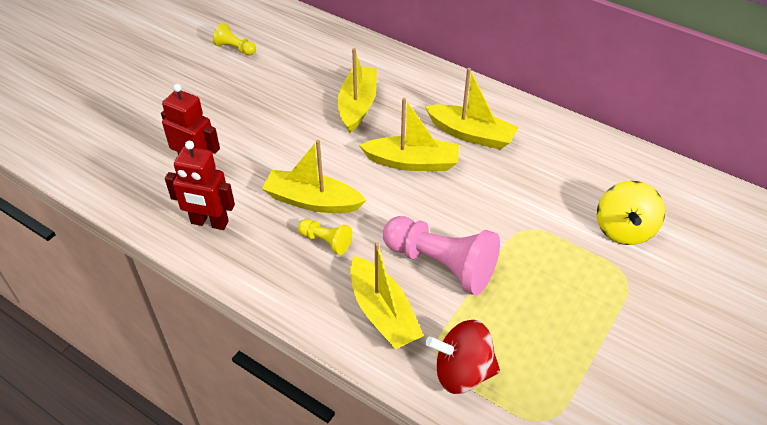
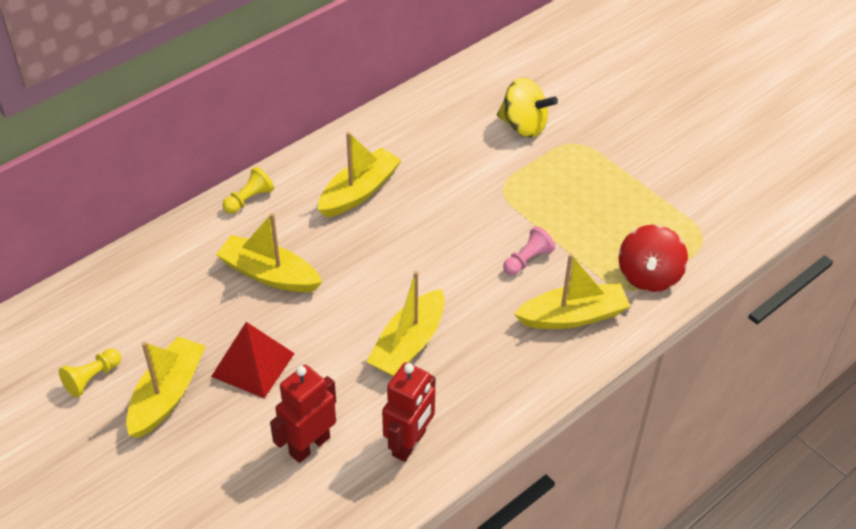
camera: 75 degrees left, 0 degrees up
yellow pawn [298,219,352,255] -> yellow pawn moved to [223,167,274,214]
yellow boat [359,98,459,171] -> yellow boat moved to [126,337,206,438]
pink pawn [383,216,500,296] -> pink pawn [503,226,555,275], size x0.49
none -> red pyramid [211,322,295,398]

